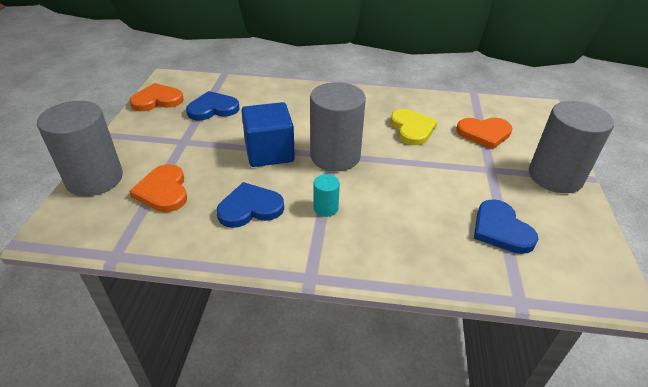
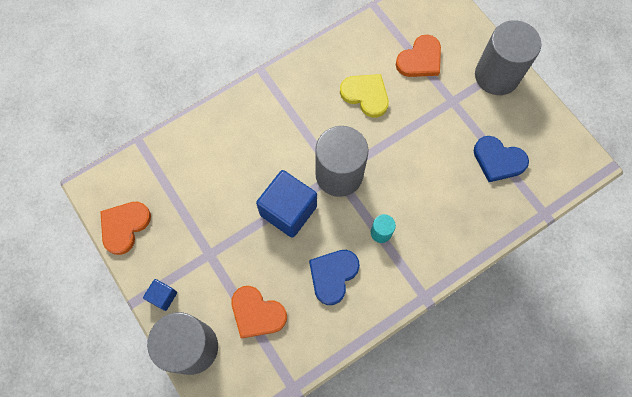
camera: 40 degrees left, 30 degrees up
blue heart [186,91,239,120] -> none
none -> blue cube [143,279,177,311]

